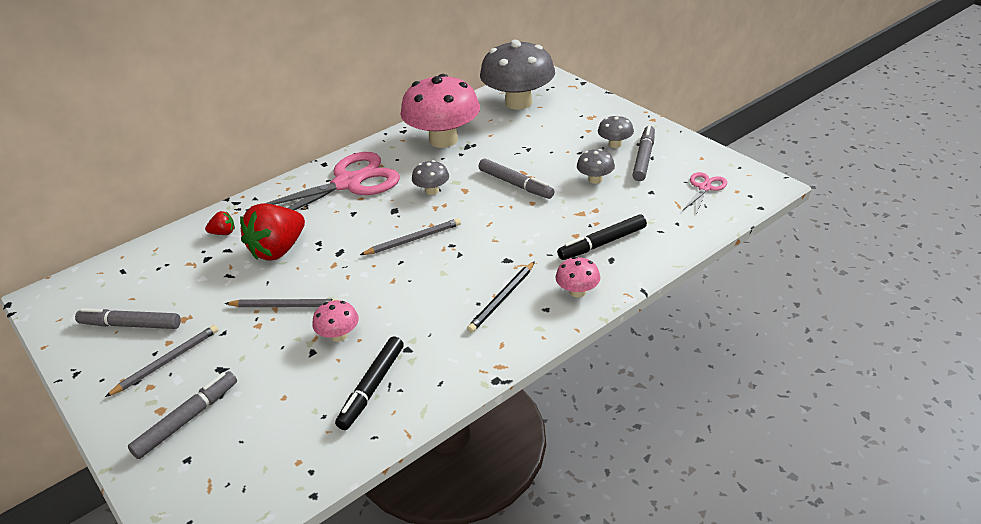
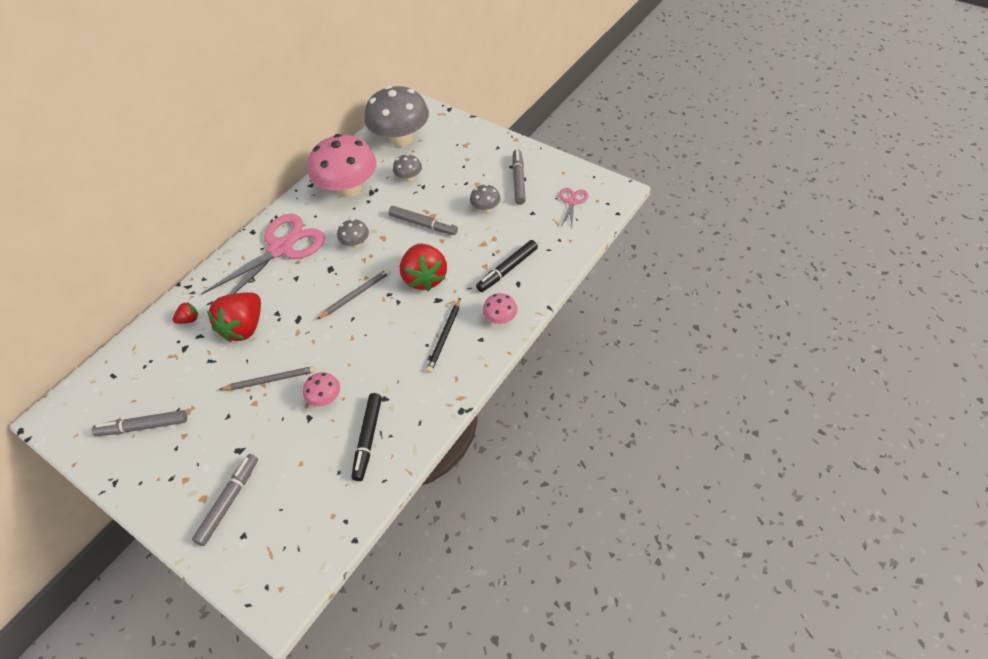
camera: 15 degrees left, 15 degrees up
grey pencil [105,325,218,397] -> none
grey mushroom [598,115,634,148] -> grey mushroom moved to [393,154,422,182]
none -> red strawberry [400,244,447,291]

